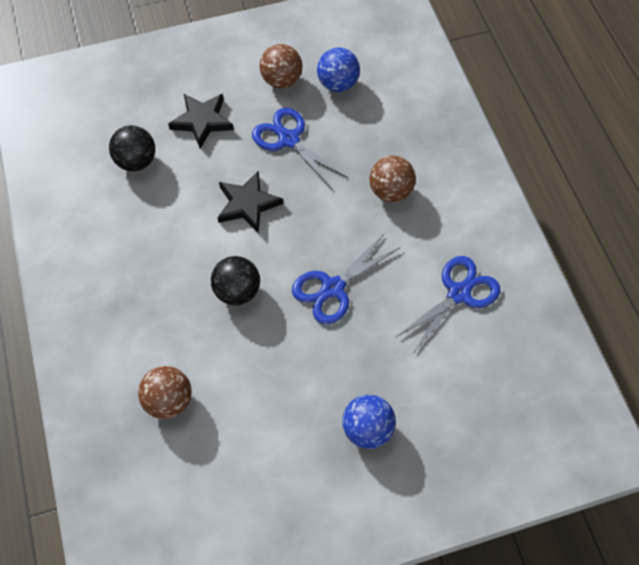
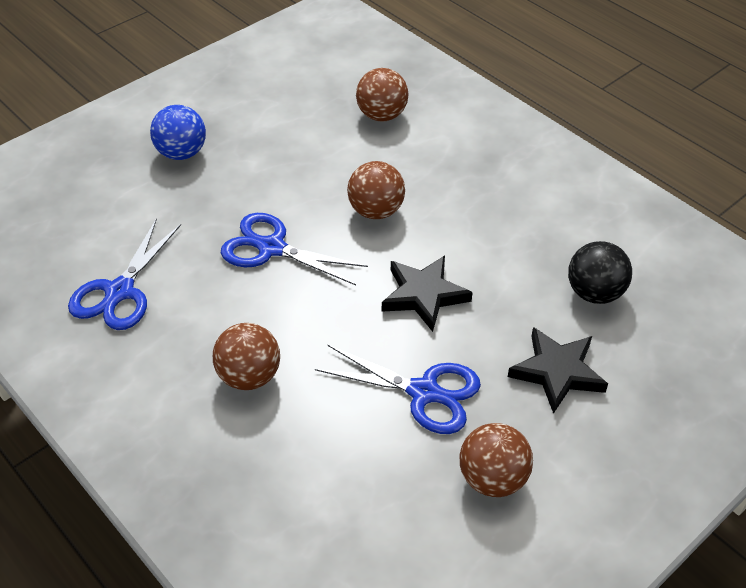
camera: 155 degrees right, 15 degrees down
black ball [211,256,260,306] -> brown ball [347,161,405,219]
blue scissors [292,234,399,324] -> blue scissors turned 90 degrees counterclockwise [221,213,368,285]
blue ball [317,48,360,92] -> none

